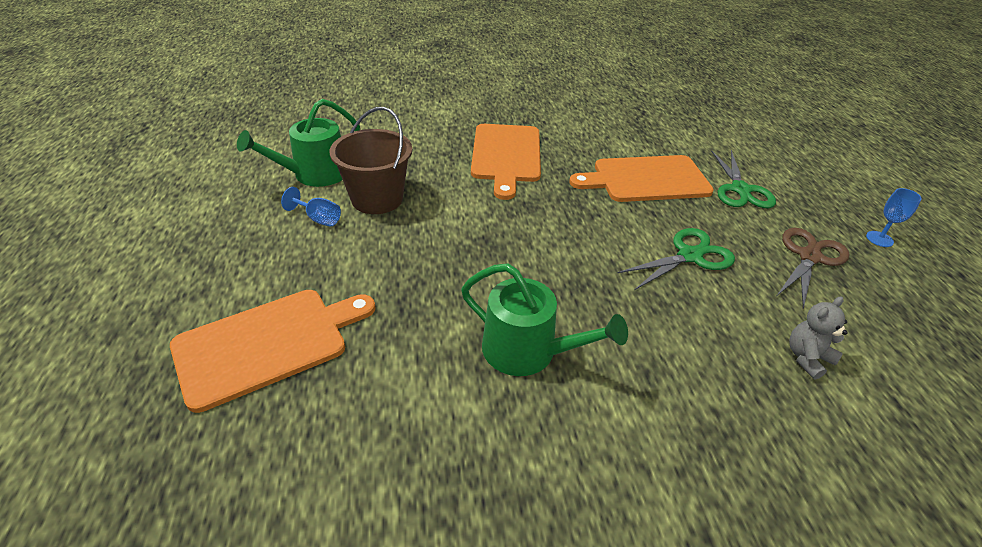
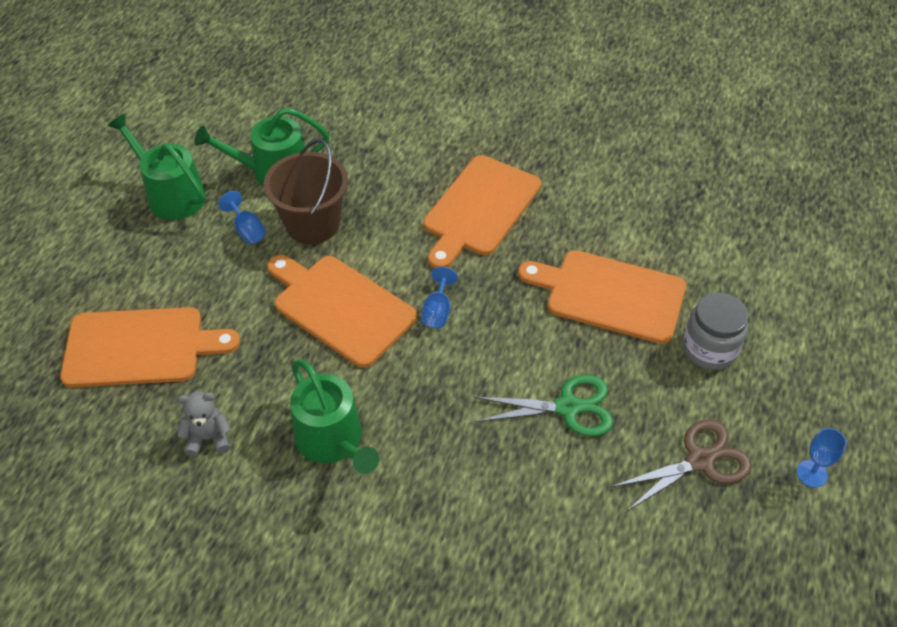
camera: 30 degrees right, 10 degrees up
green scissors [711,150,776,208] -> grey jar [683,293,749,370]
grey teddy bear [789,296,848,380] -> grey teddy bear moved to [177,392,231,457]
none -> green watering can [108,114,206,220]
none -> orange cutting board [267,255,417,368]
none -> blue goblet [421,267,458,328]

